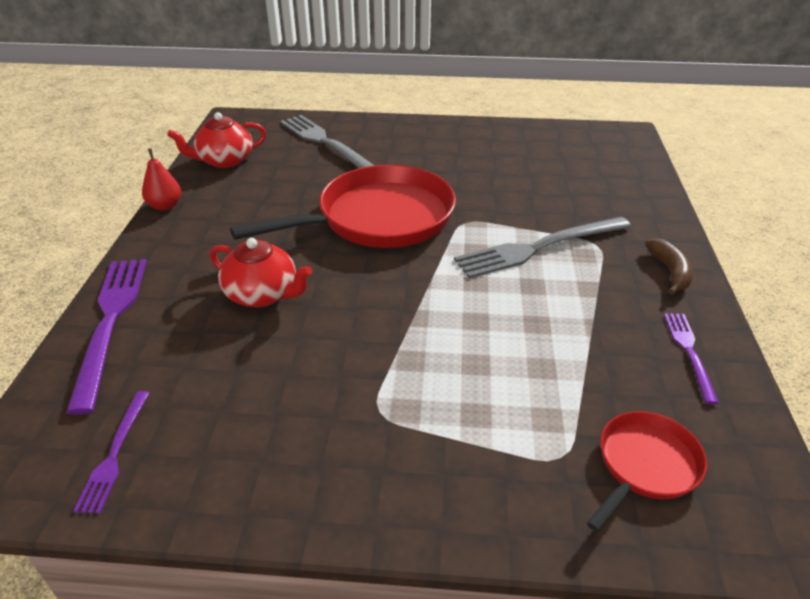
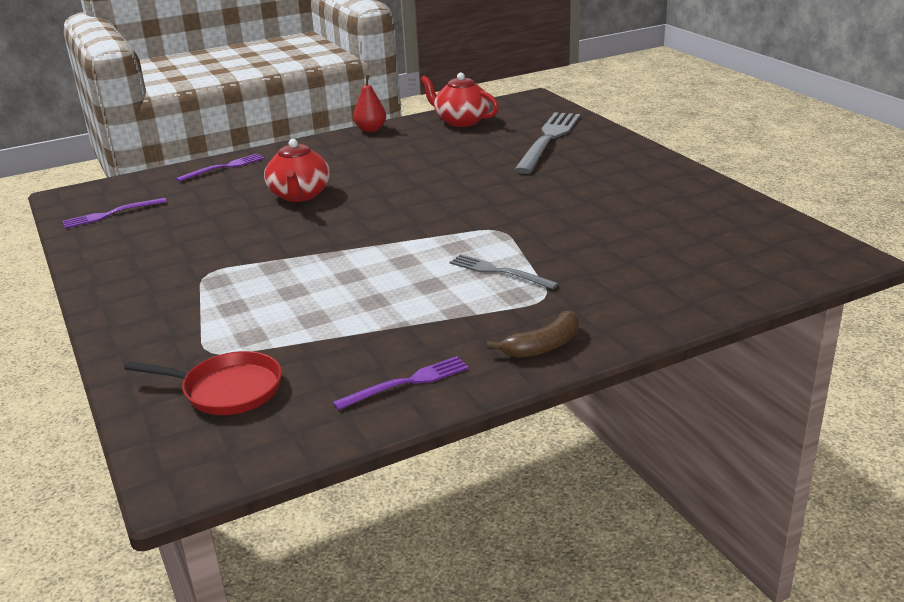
camera: 60 degrees right, 10 degrees down
purple fork [66,259,147,415] -> purple fork [176,154,265,182], size x0.54
red pan [230,165,456,248] -> none
grey fork [454,217,631,279] -> grey fork [450,254,559,289], size x0.54

